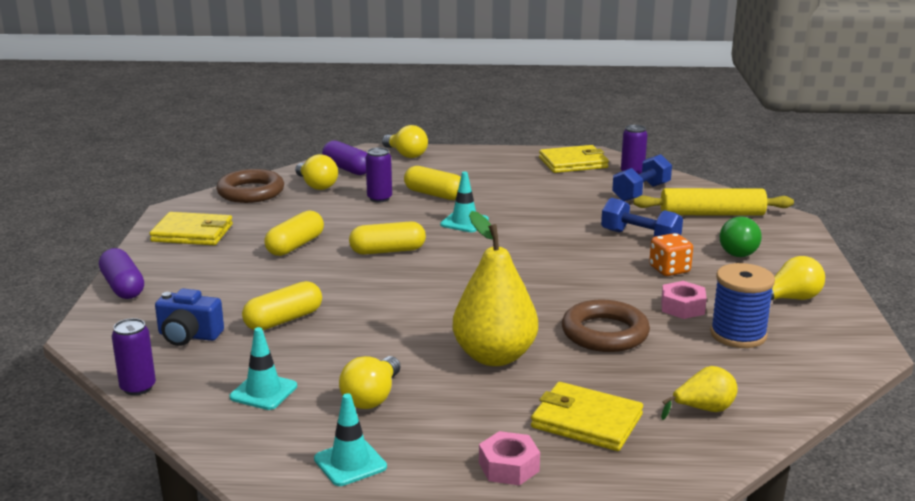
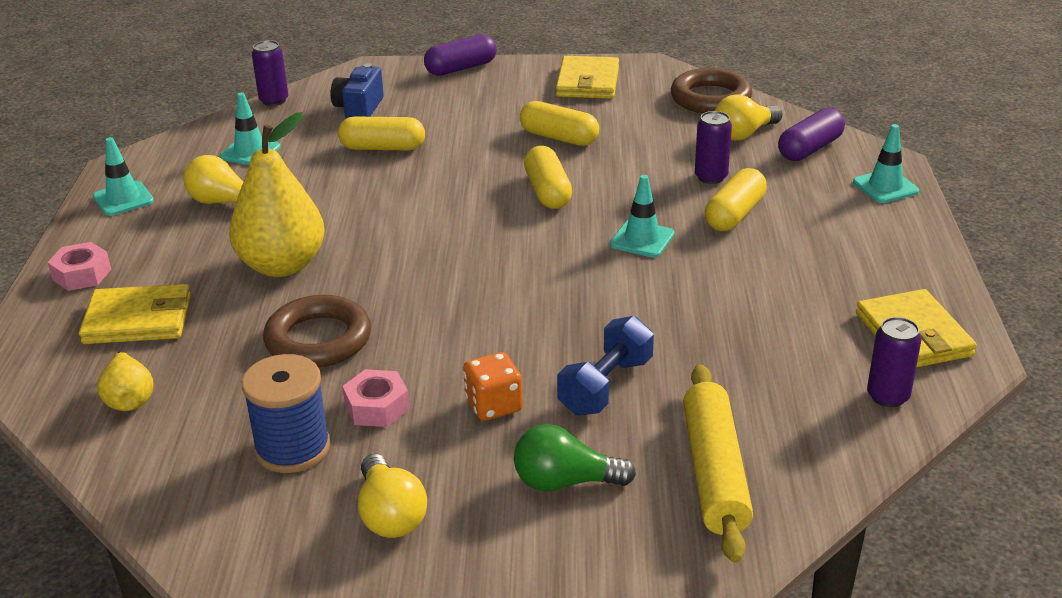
camera: 90 degrees right, 10 degrees up
yellow capsule [242,281,322,330] -> yellow capsule turned 45 degrees counterclockwise [338,117,425,150]
yellow light bulb [382,125,428,158] -> turquoise traffic cone [853,124,919,203]
yellow wallet [531,382,643,451] -> yellow wallet turned 60 degrees clockwise [79,284,191,344]
blue dumbbell [612,154,672,201] -> none

